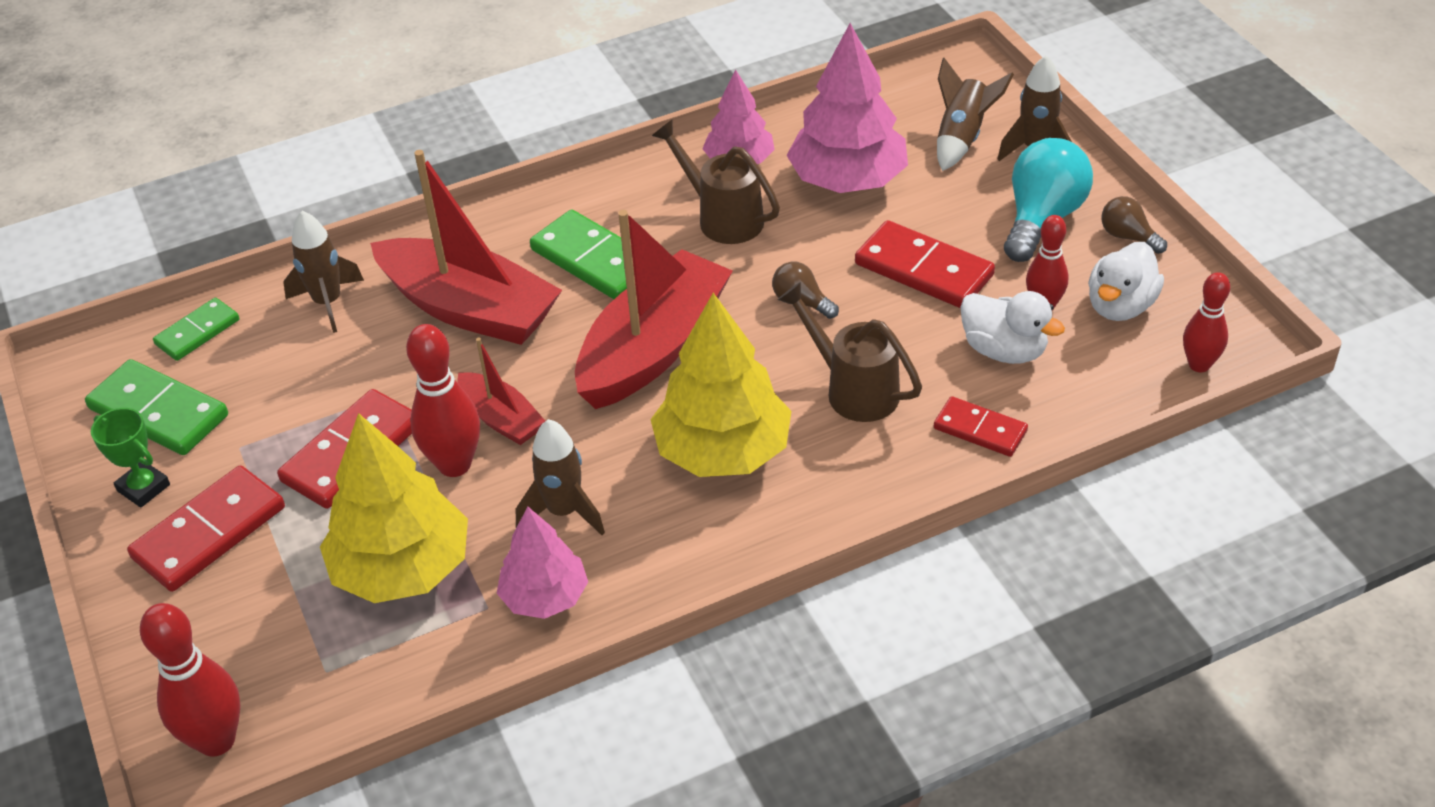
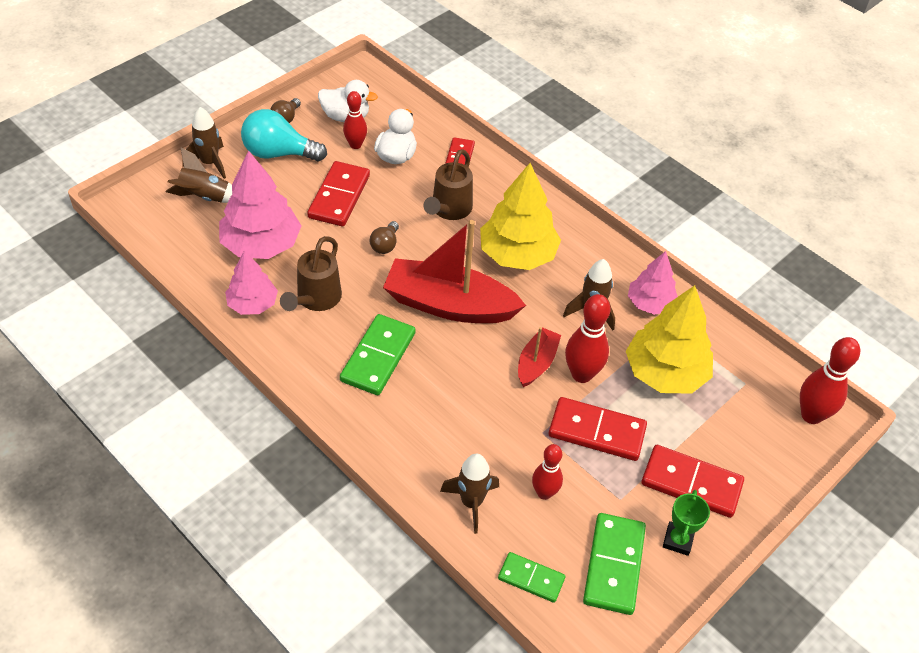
camera: 115 degrees left, 5 degrees up
red boat [370,150,562,345] -> none
red bowling pin [1183,272,1230,372] -> red bowling pin moved to [532,444,563,500]

